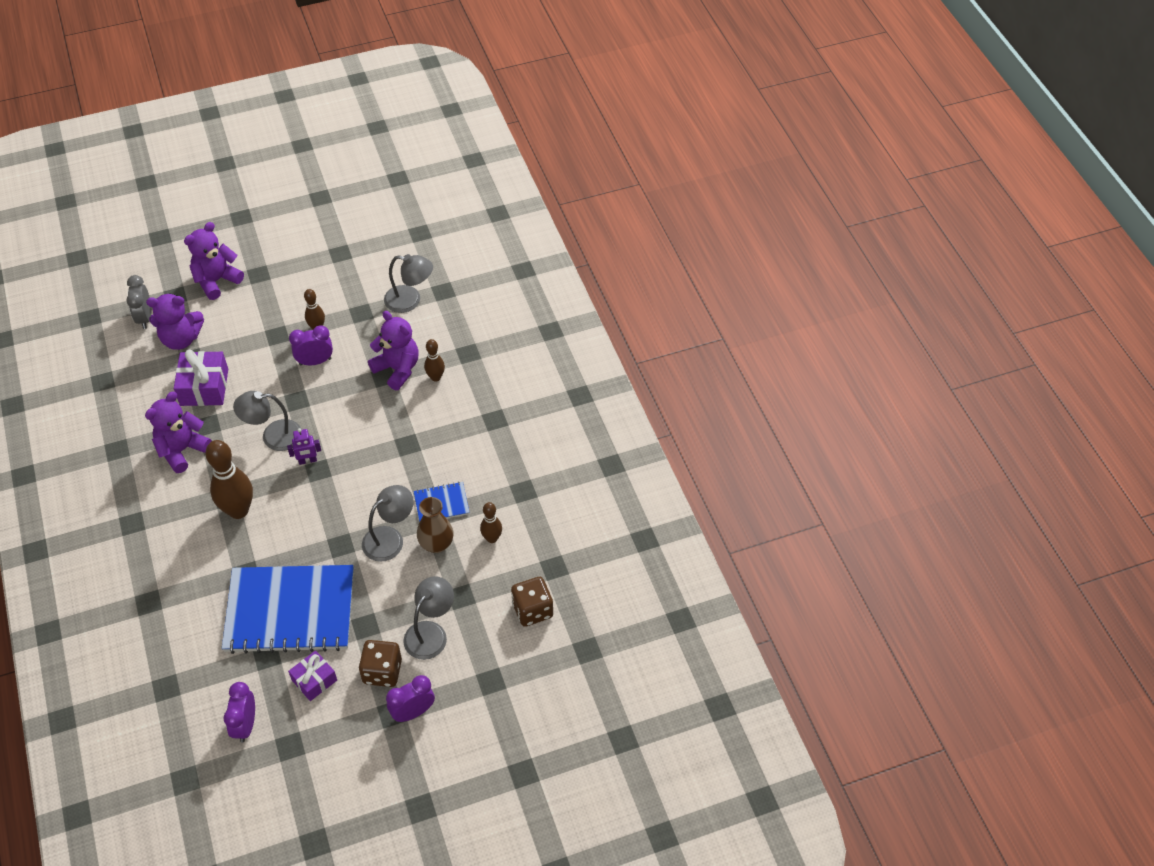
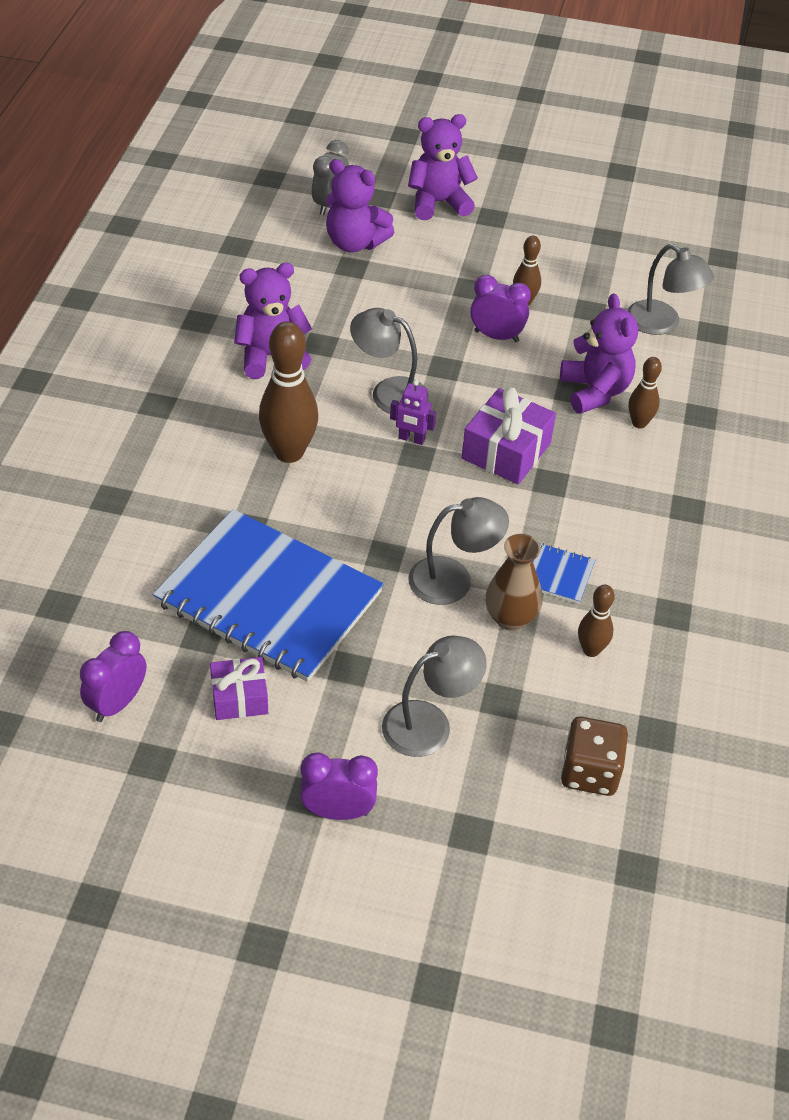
camera: 30 degrees right, 5 degrees down
purple gift [174,349,228,406] -> purple gift moved to [462,387,556,484]
brown dice [359,640,402,687] -> none

